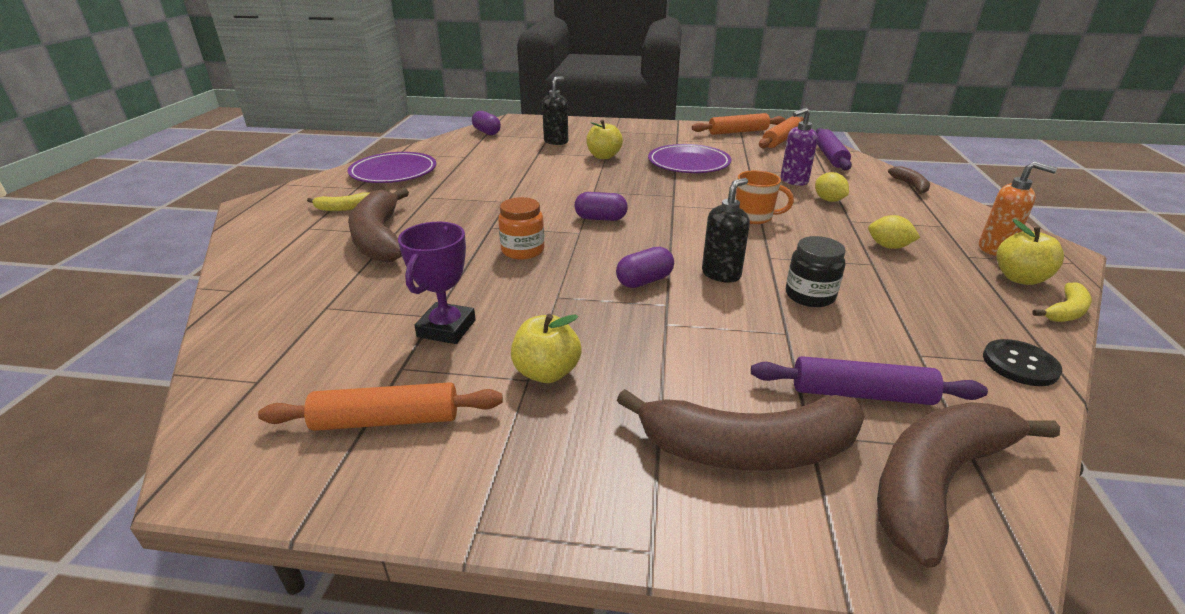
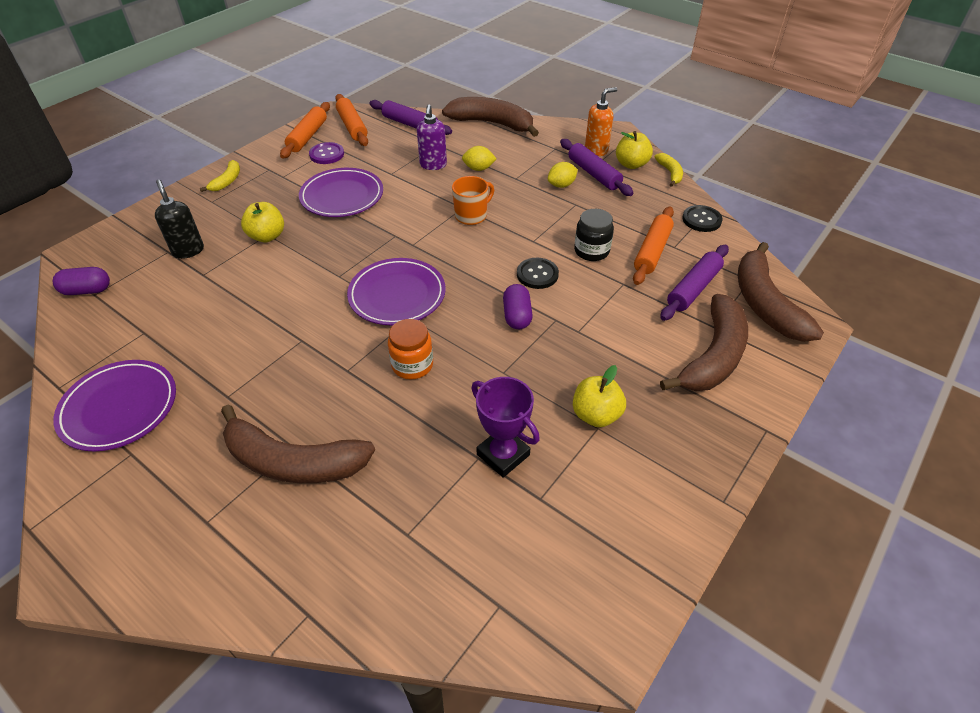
camera: 60 degrees left, 15 degrees up
orange rolling pin [258,382,503,431] -> orange rolling pin moved to [633,206,674,285]
yellow banana [307,193,370,211] -> yellow banana moved to [200,160,240,192]
purple capsule [575,192,628,221] -> purple plate [347,258,446,326]
black soap dispenser [702,178,750,283] -> black button [517,258,559,289]
brown banana [888,166,930,194] -> brown banana [442,97,539,137], size x2.08
none -> purple button [309,142,344,164]
none -> purple rolling pin [560,139,633,196]

